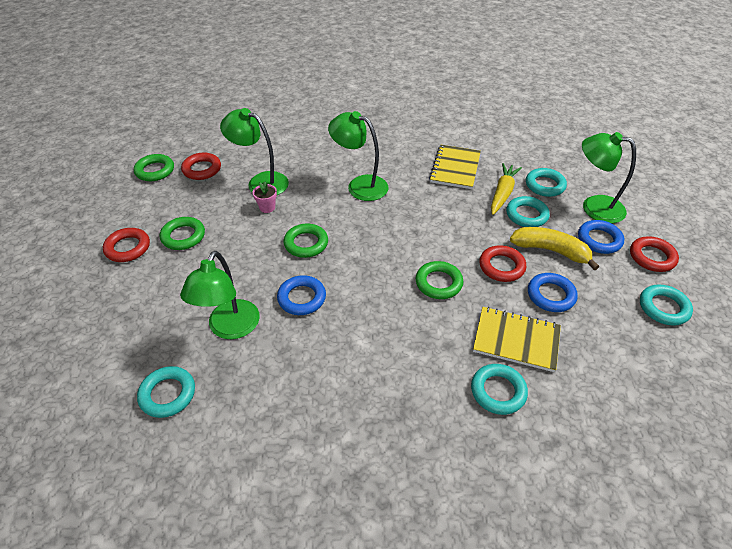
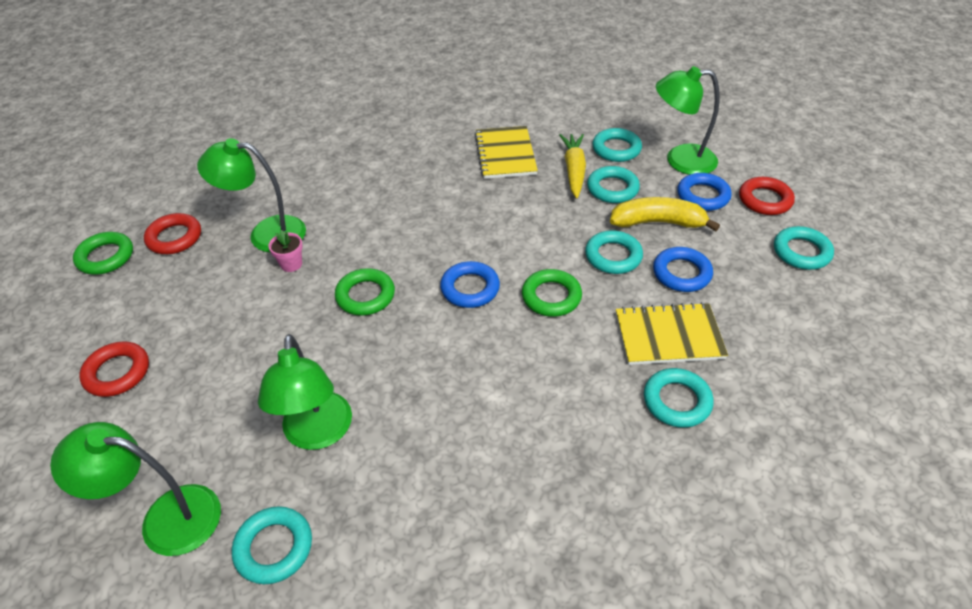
camera: 20 degrees left, 0 degrees up
green ring [160,217,205,250] -> none
blue ring [277,275,326,315] -> blue ring moved to [440,261,500,308]
green lamp [328,111,389,201] -> green lamp moved to [50,422,221,556]
red ring [479,245,526,282] -> turquoise ring [585,230,643,274]

